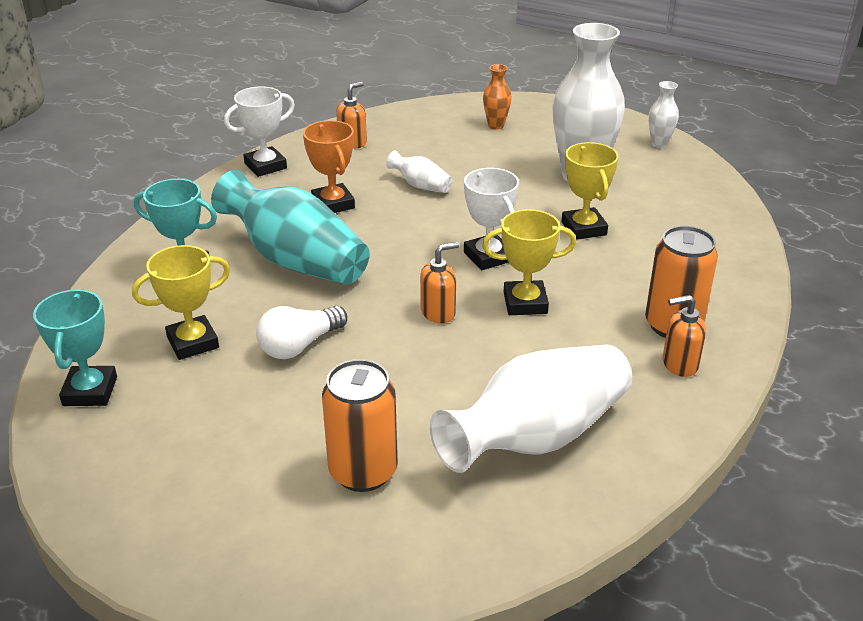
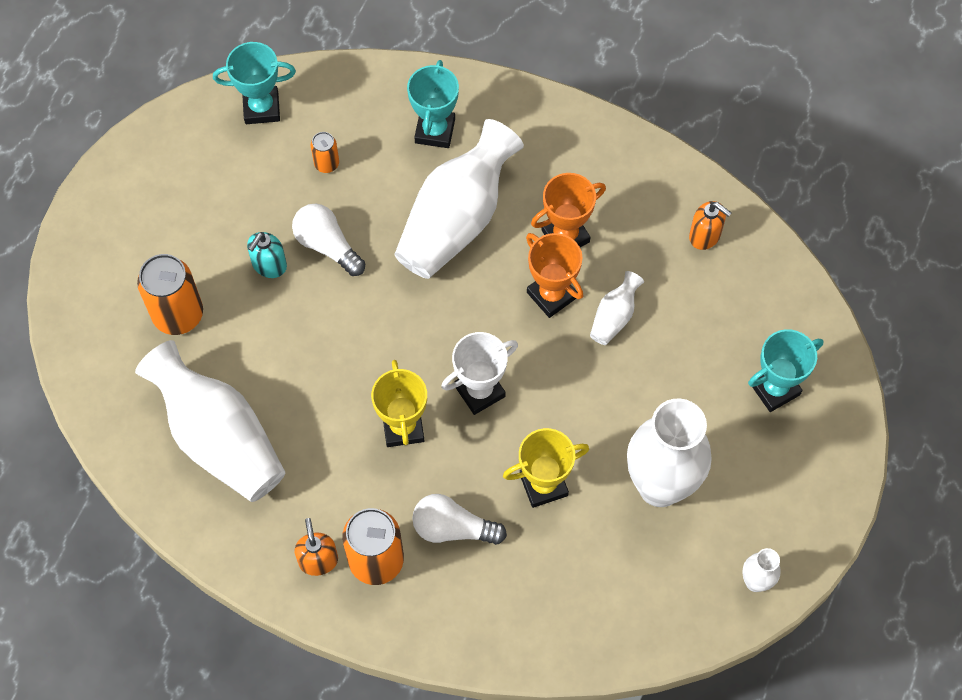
camera: 85 degrees right, 30 degrees up
yellow trophy [132,245,230,360] -> orange can [311,132,339,173]
turquoise vase [211,170,370,285] -> white vase [394,119,524,279]
white trophy [224,87,295,177] -> none
orange soap dispenser [420,242,459,323] -> none
orange vase [483,64,512,129] -> turquoise trophy [748,329,823,412]
none -> turquoise soap dispenser [247,232,287,278]
none -> white light bulb [412,494,507,545]
none -> orange trophy [526,233,583,318]

